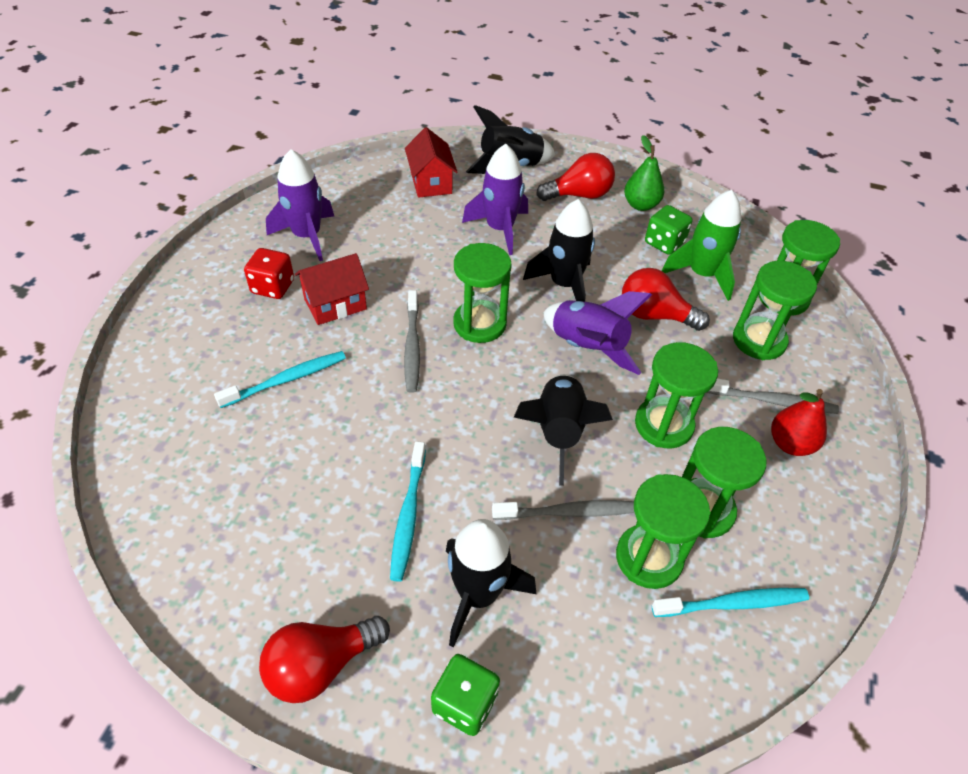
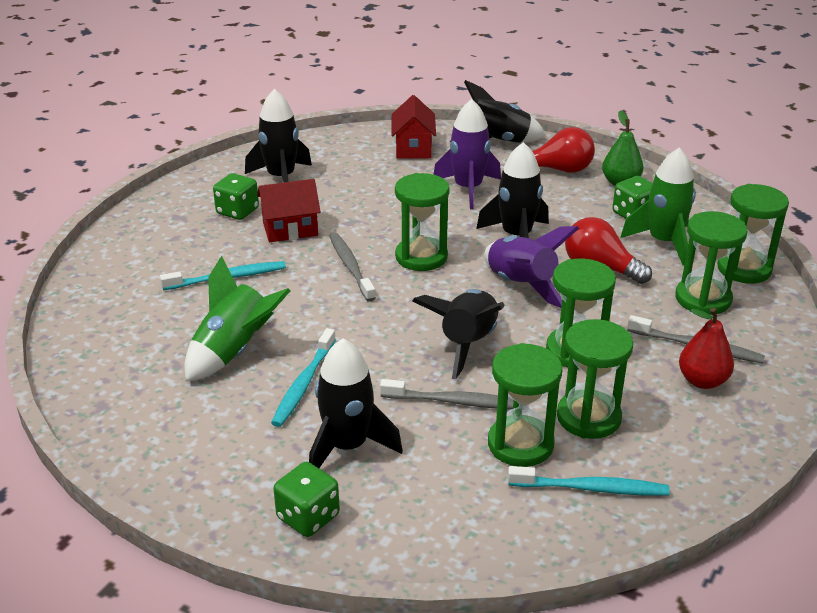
camera: 15 degrees right, 15 degrees down
red dice [244,248,294,299] -> green dice [213,173,259,220]
red light bulb [259,616,390,703] -> none
purple rocket [266,149,334,261] -> black rocket [245,89,312,183]
grey toothbrush [404,290,420,393] -> grey toothbrush turned 150 degrees clockwise [330,233,376,302]
none -> green rocket [184,255,290,381]

